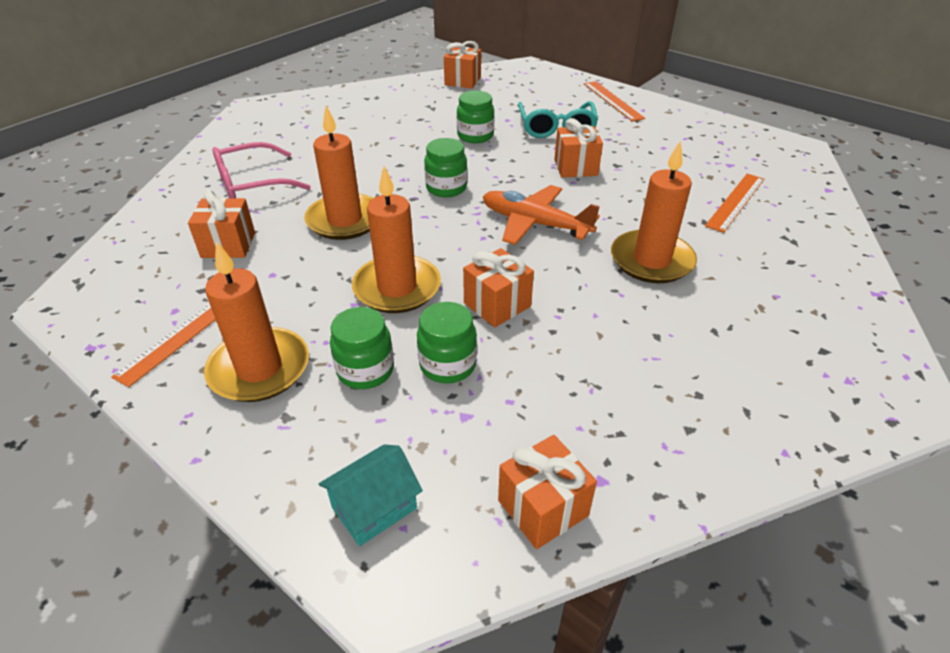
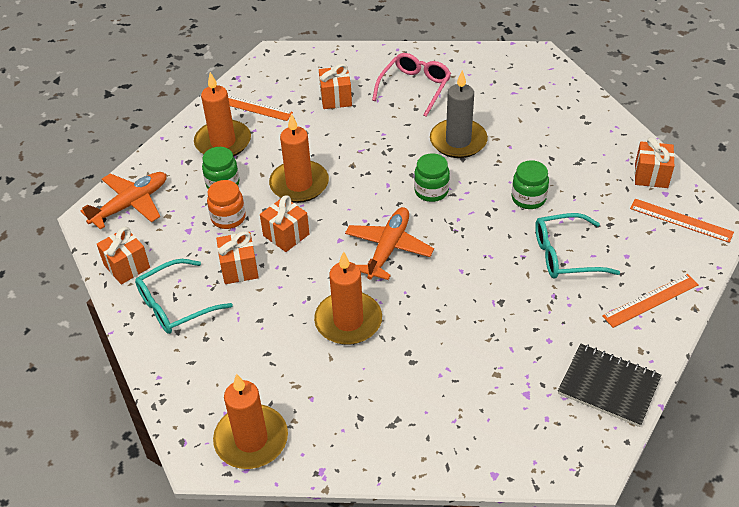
camera: 85 degrees right, 5 degrees up
pink glasses [212,142,311,198] -> pink glasses turned 60 degrees clockwise [372,53,451,117]
orange candle [304,106,373,240] -> orange candle moved to [213,374,288,469]
turquoise house [319,444,423,546] -> orange plane [81,172,166,230]
green jar [417,302,477,383] -> orange jar [207,180,246,229]
orange gift [554,118,603,178] -> orange gift moved to [216,231,259,284]
orange ruler [705,174,764,233] -> orange ruler moved to [630,199,734,243]
none -> turquoise glasses [135,259,233,334]
none -> grey candle [430,70,488,158]
none -> black notebook [558,344,662,427]

